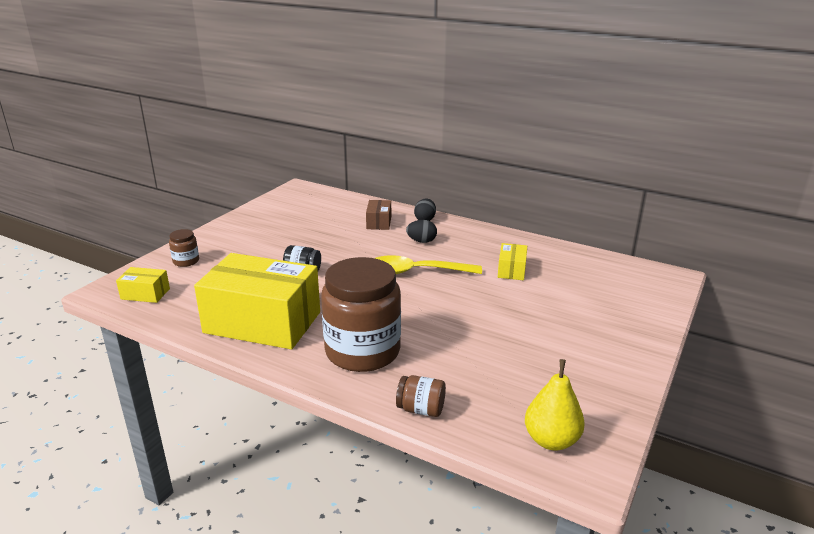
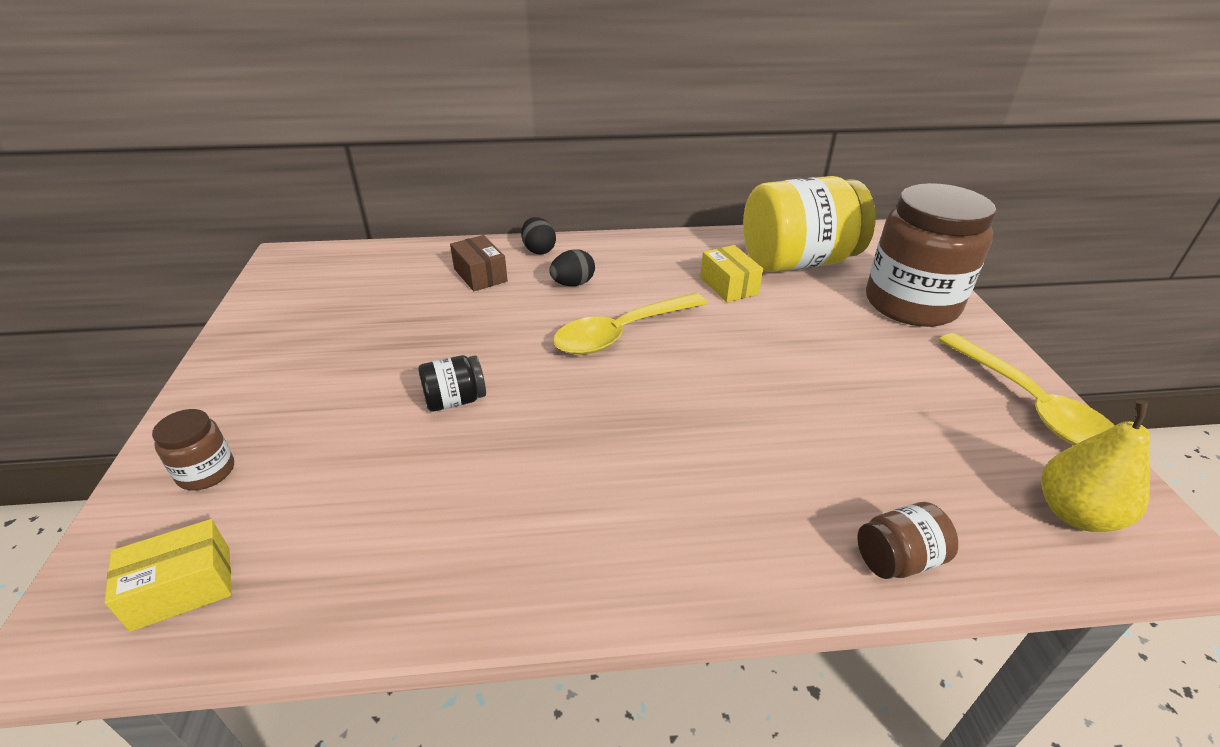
camera: 35 degrees left, 10 degrees up
yellow box [194,253,320,349] -> none
brown jar [321,257,401,372] -> brown jar moved to [866,183,996,327]
none -> yellow jar [743,176,876,272]
none -> yellow spoon [938,333,1115,446]

